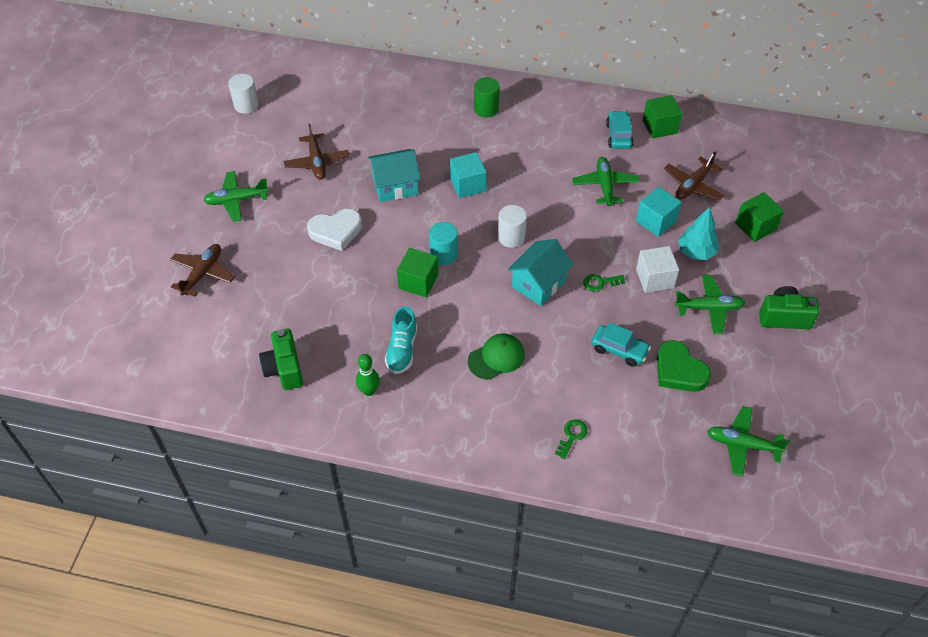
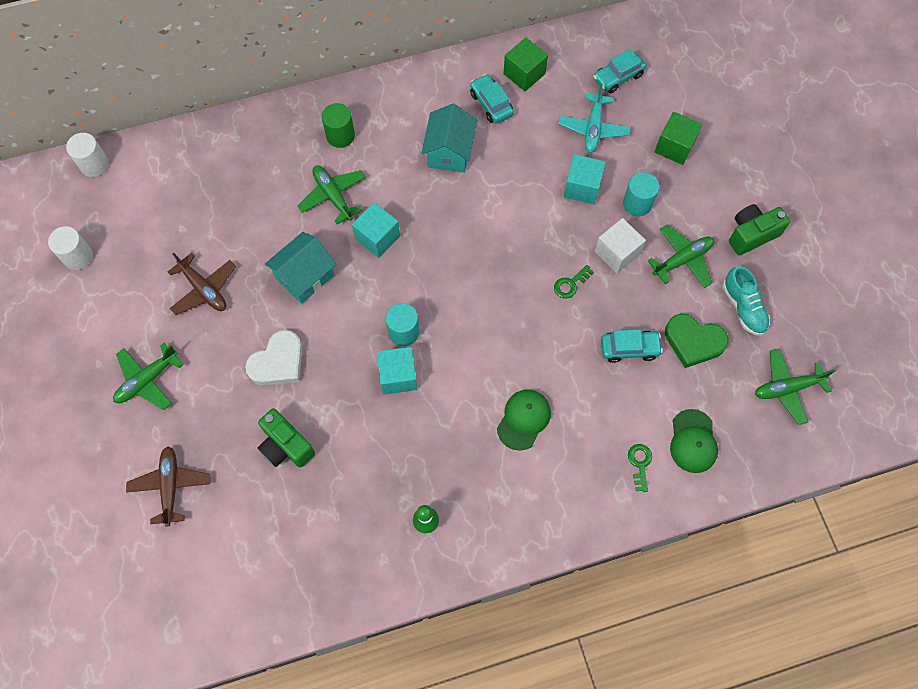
camera: 30 degrees left, 15 degrees up
green camera [259,329,303,390] -> green camera moved to [258,408,315,468]
turquoise shoe [385,306,417,374] -> turquoise shoe moved to [722,266,770,336]
green cube [397,248,438,298] -> turquoise cube [377,347,417,395]
white cylinder [498,205,527,248] -> white cylinder moved to [66,133,109,177]
turquoise house [508,239,574,306] -> turquoise house moved to [421,104,477,173]
green plane [572,157,639,206] -> green plane moved to [297,165,366,224]
brown plane [664,151,724,200] -> turquoise plane [558,84,631,153]
turquoise tree [678,207,719,260] -> turquoise cylinder [623,172,659,216]
none -> turquoise car [593,49,646,93]
none -> green cap [670,409,718,473]

